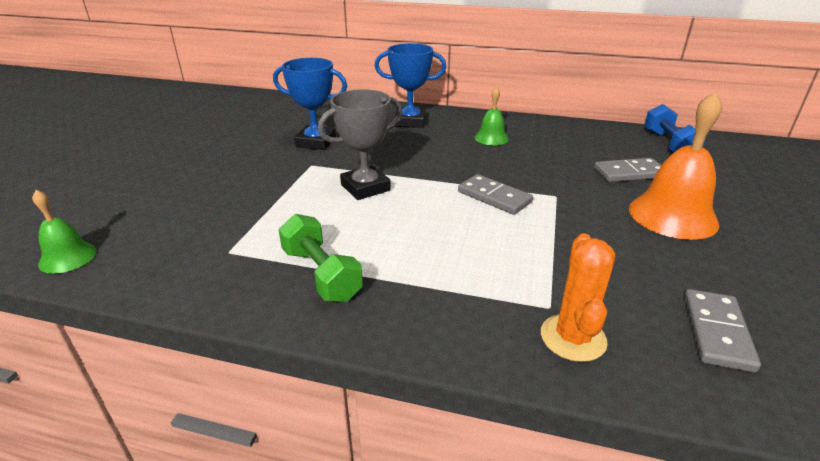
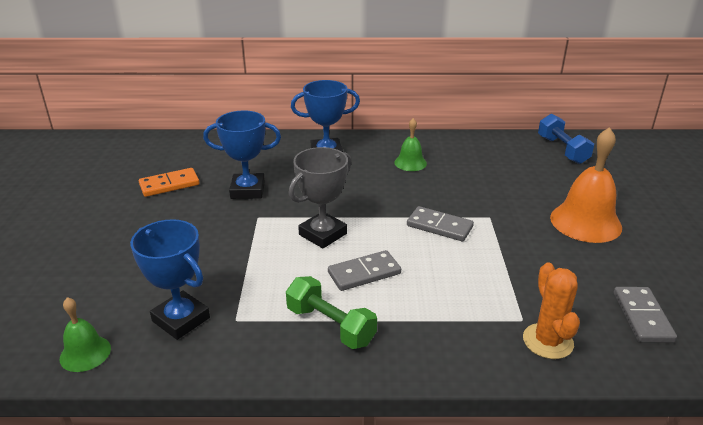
camera: 15 degrees left, 0 degrees up
grey domino [594,158,661,182] -> grey domino moved to [328,250,401,291]
none -> blue trophy [130,219,210,340]
none -> orange domino [139,168,200,197]

